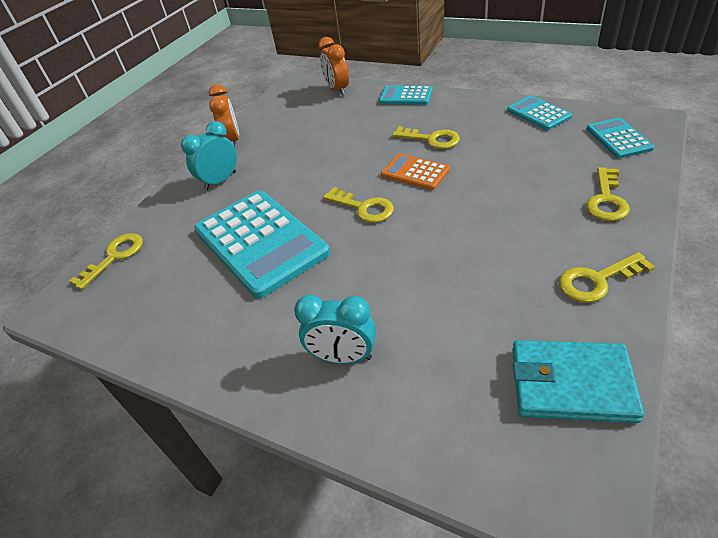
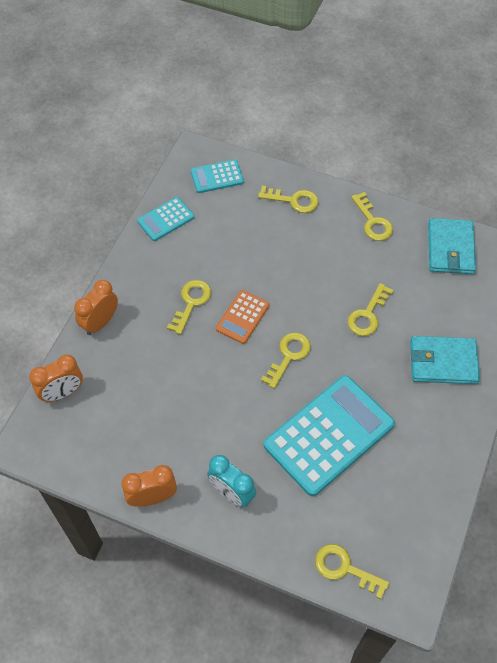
camera: 100 degrees left, 15 degrees up
turquoise clock [294,295,376,364] -> turquoise wallet [410,336,480,384]
turquoise calculator [379,86,433,105] -> orange clock [74,280,118,335]
none -> yellow key [347,283,394,336]

